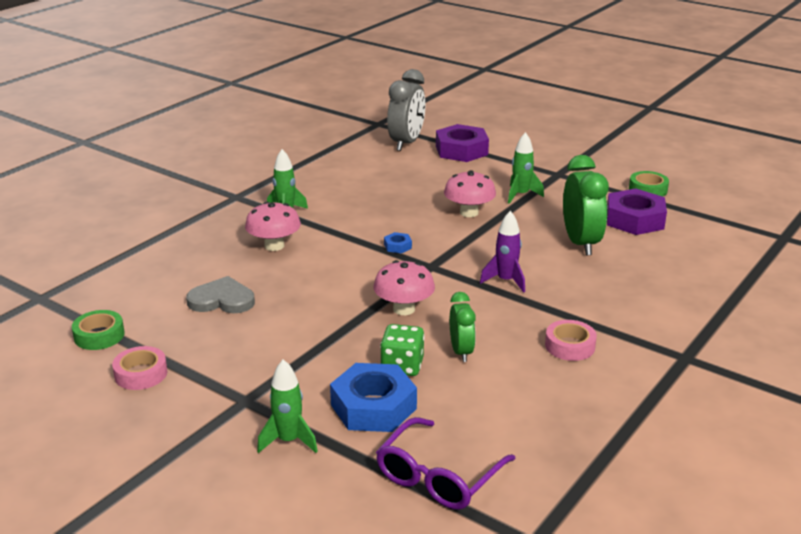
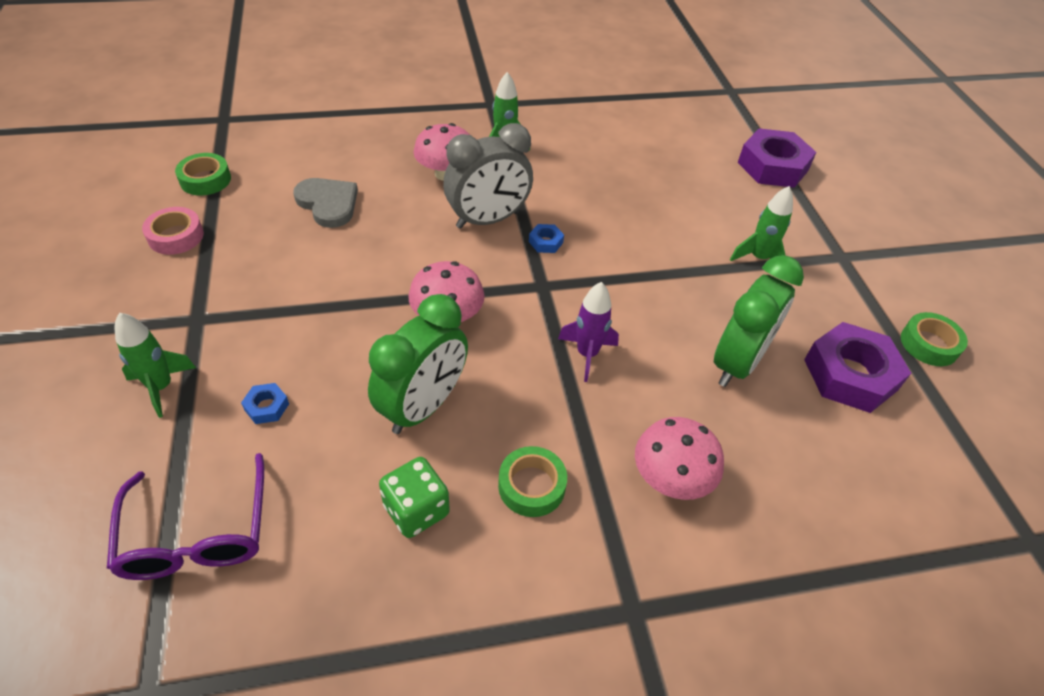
camera: 40 degrees right, 20 degrees up
blue nut [330,363,417,432] -> blue nut [241,383,289,424], size x0.43
purple glasses [376,417,516,510] -> purple glasses turned 90 degrees counterclockwise [107,453,264,580]
green dice [380,324,425,376] -> green dice moved to [379,457,450,538]
grey clock [387,69,425,151] -> grey clock moved to [443,123,533,229]
pink mushroom [444,170,496,217] -> pink mushroom moved to [635,417,724,500]
green clock [450,292,476,362] -> green clock [368,294,468,434], size x1.70
pink tape [545,320,597,361] -> green tape [498,446,567,517]

